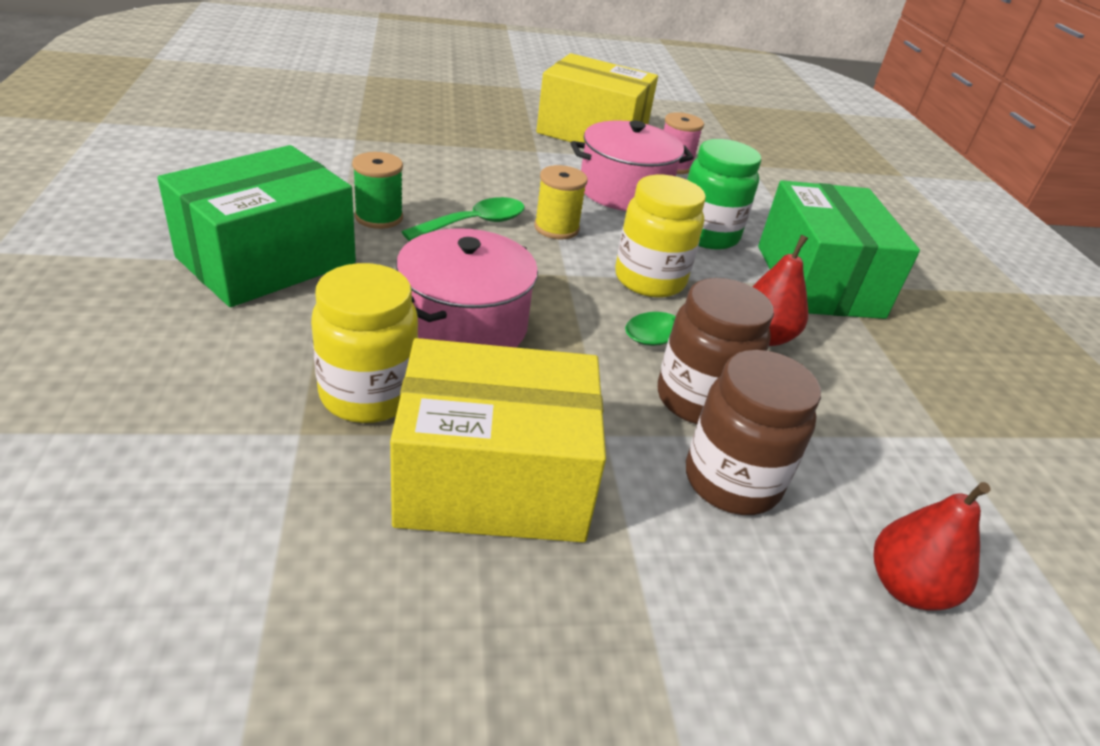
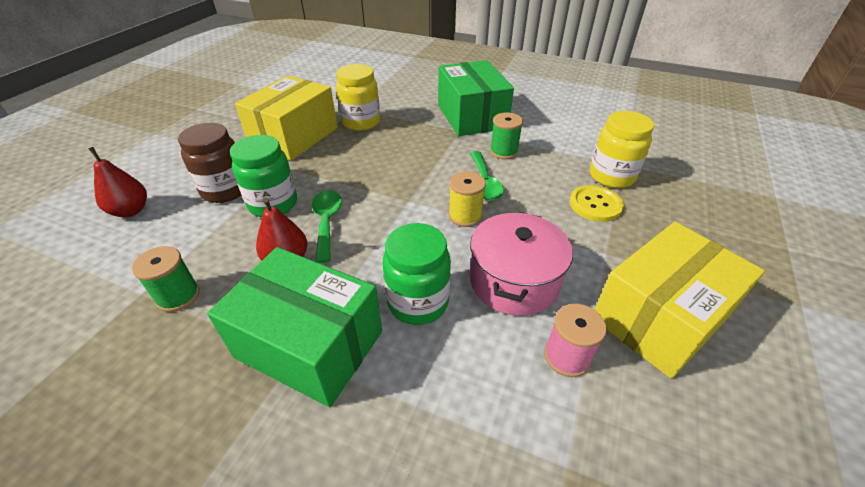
camera: 125 degrees right, 5 degrees up
pink pot [396,228,538,348] -> none
yellow jar [615,175,706,298] -> yellow jar moved to [590,111,654,188]
brown jar [658,278,774,424] -> green jar [230,135,297,217]
none -> green spool [132,246,200,312]
none -> yellow button [569,185,624,222]

